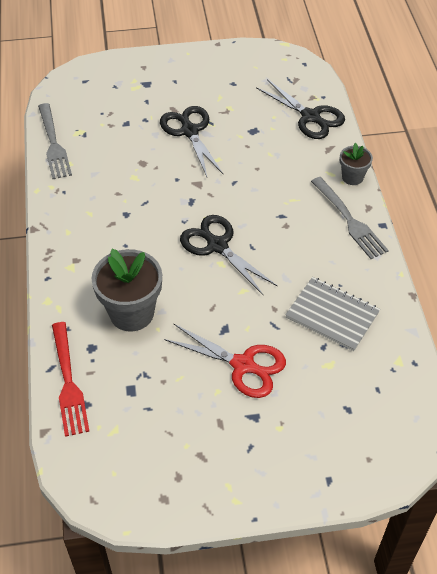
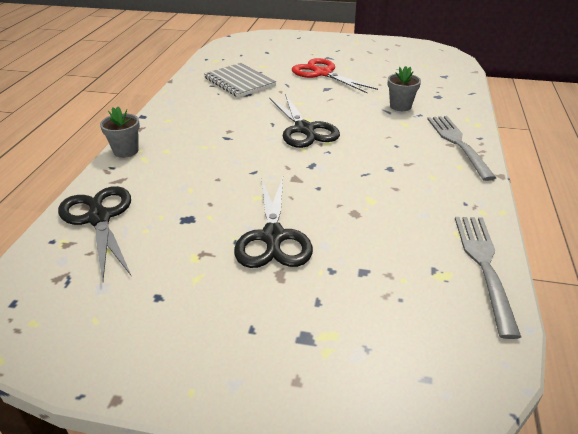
camera: 160 degrees left, 15 degrees down
red fork [52,322,90,437] -> none
grey flower pot [92,249,162,331] -> grey flower pot [388,66,421,111], size x0.54
grey fork [311,177,389,259] -> grey fork moved to [427,116,496,181]

